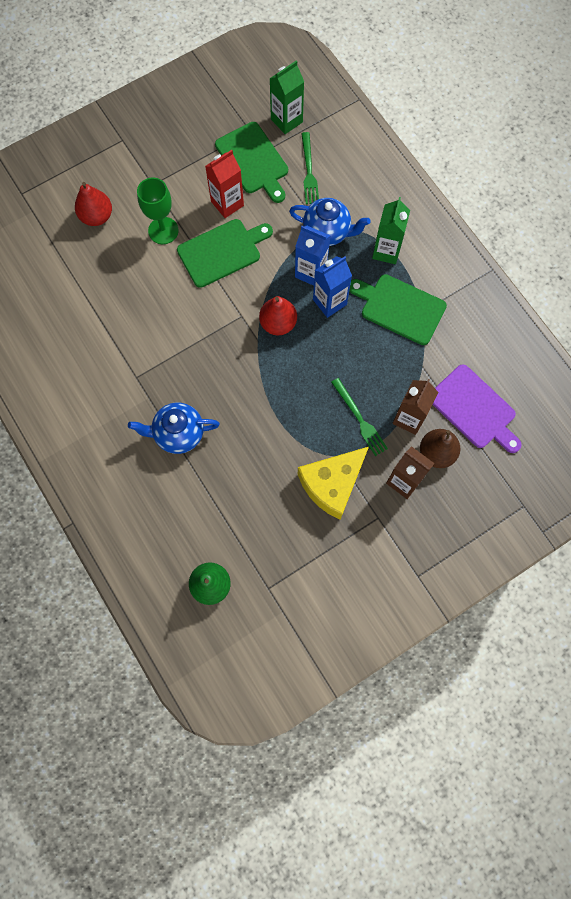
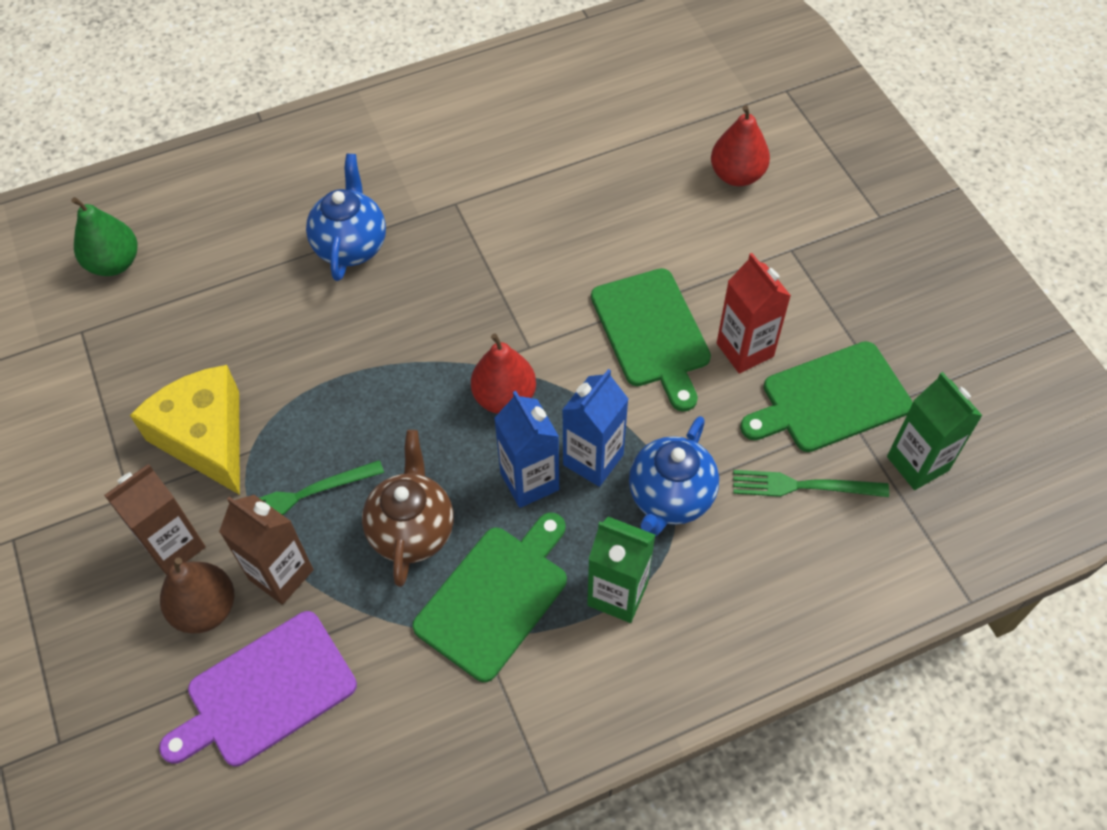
camera: 100 degrees right, 15 degrees down
green goblet [137,177,179,244] -> none
none -> brown teapot [362,430,454,587]

